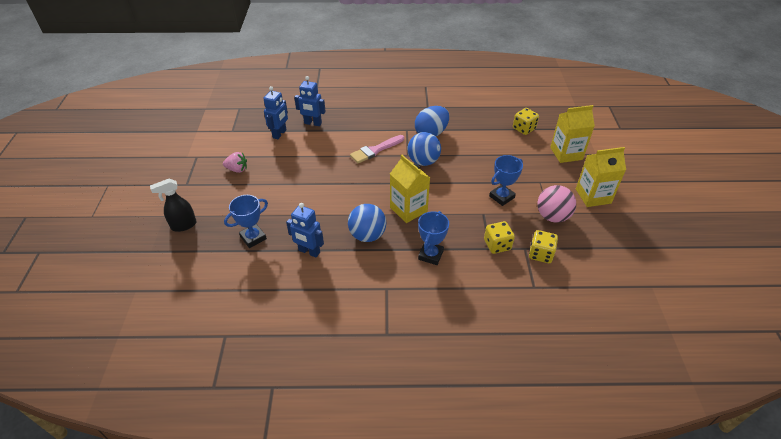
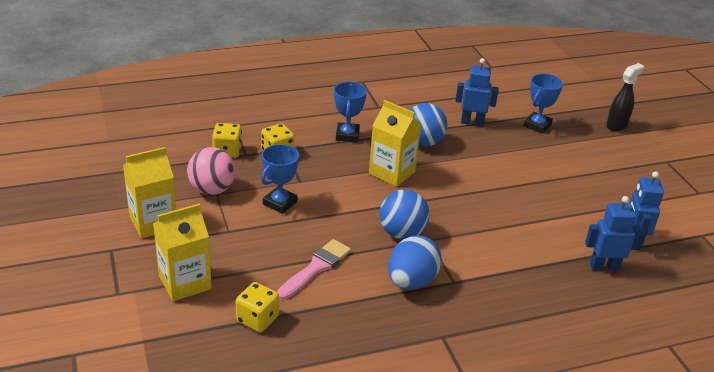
camera: 160 degrees right, 10 degrees down
pink strawberry [223,152,247,173] -> none
pink brush [350,135,404,163] -> pink brush moved to [277,239,351,300]

